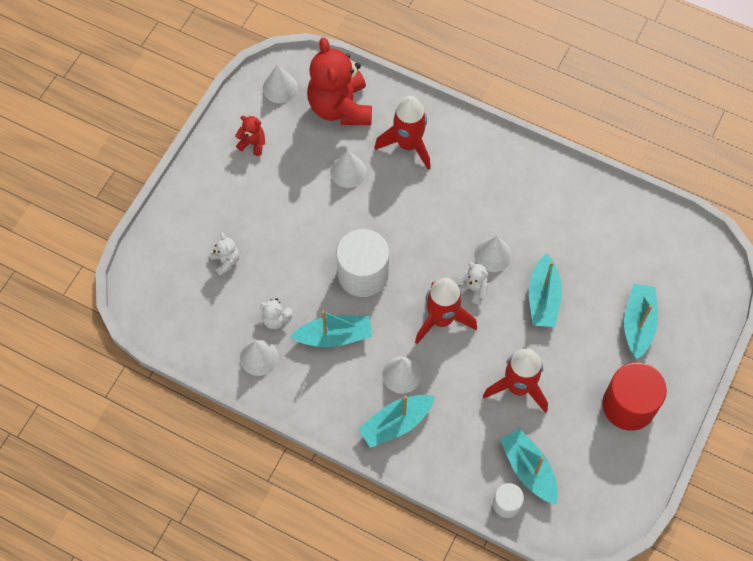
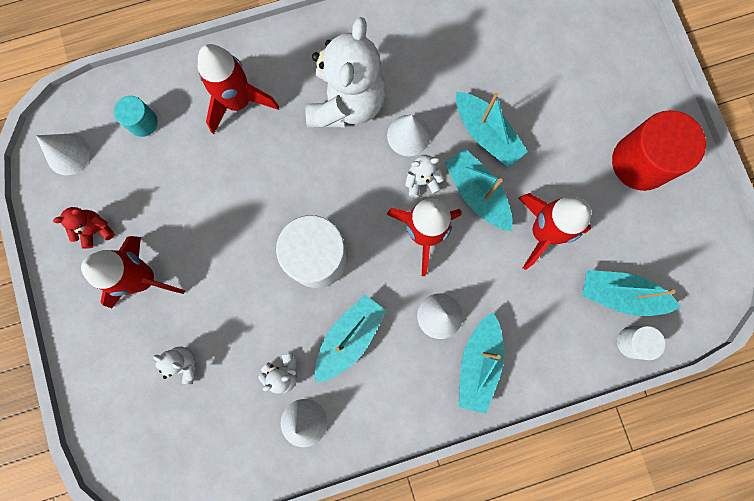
camera: 45 degrees left, 15 degrees up
red teddy bear [307,38,372,125] -> turquoise cylinder [114,96,158,137]
white cone [330,150,367,188] -> none
turquoise boat [624,284,658,359] -> turquoise boat moved to [444,148,512,231]
none -> red rocket [81,236,185,308]
none -> white teddy bear [306,17,386,128]

